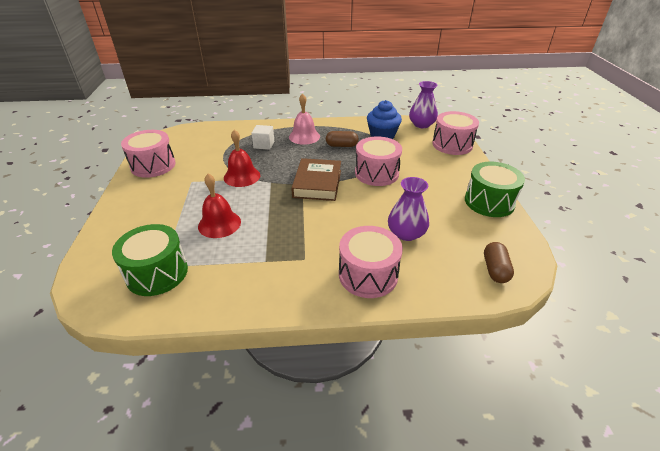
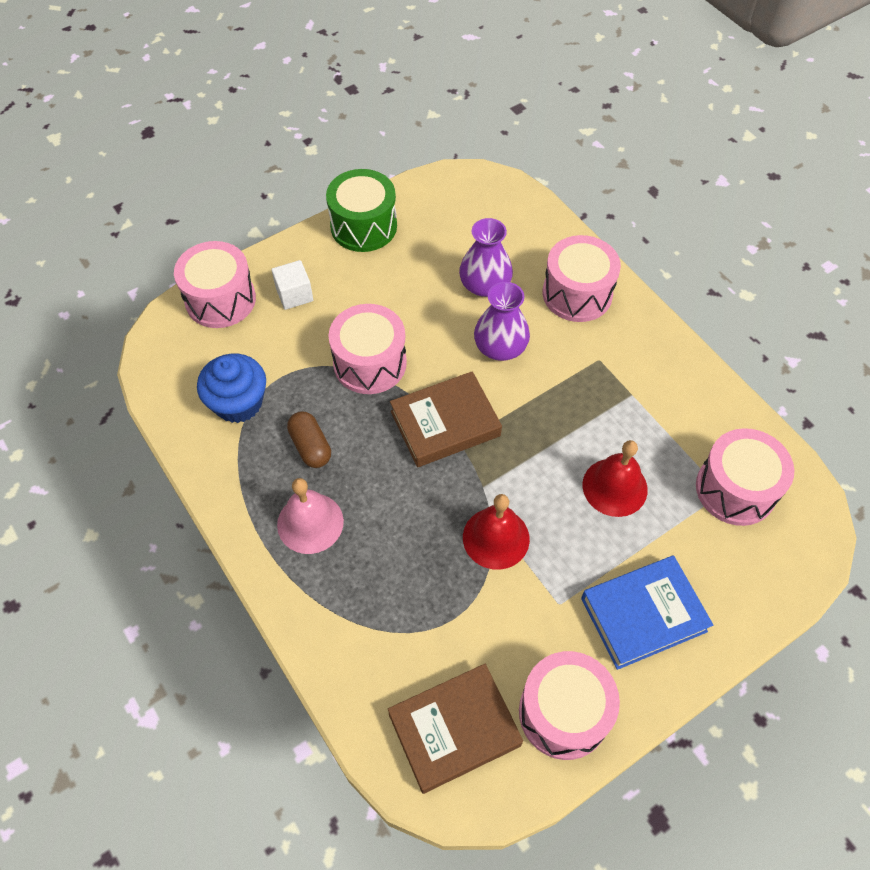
camera: 120 degrees left, 20 degrees up
green drum [112,224,188,296] -> pink drum [696,428,794,526]
white cube [251,125,274,150] -> white cube moved to [271,260,313,310]
purple vase [409,81,438,128] -> purple vase moved to [474,282,530,361]
brown capsule [484,242,514,283] -> none
none -> brown book [388,664,523,794]
none -> blue book [581,555,713,670]

